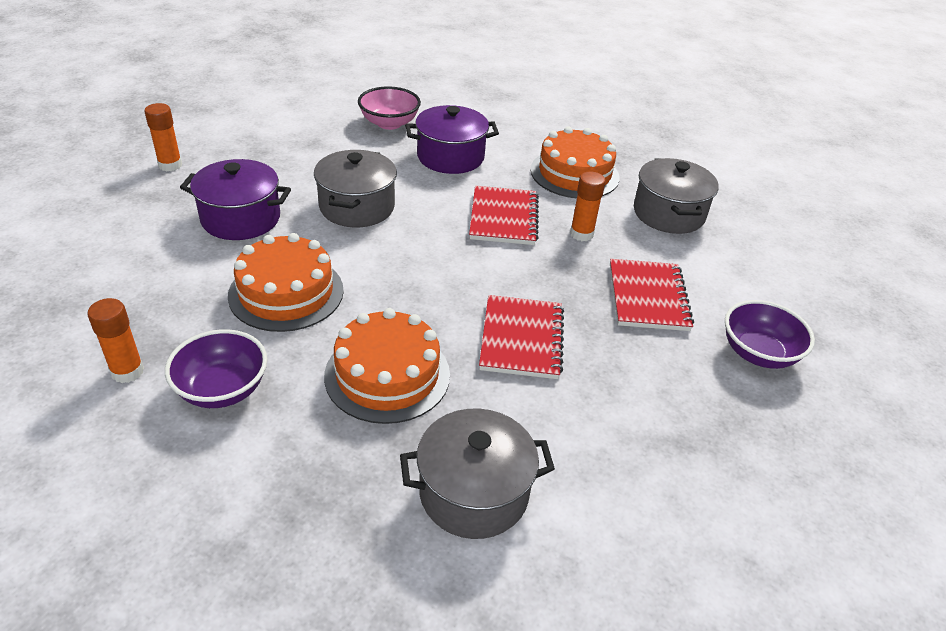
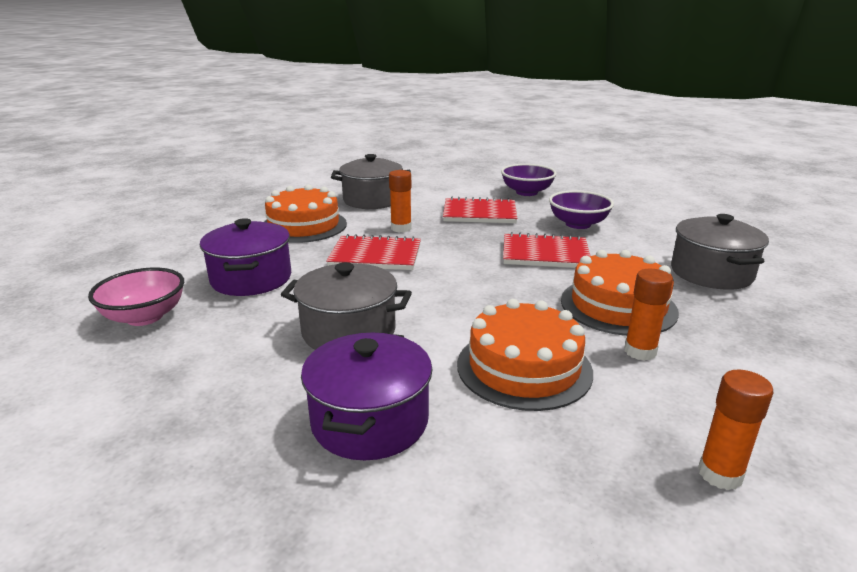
camera: 85 degrees left, 15 degrees down
orange glue stick [145,103,182,171] -> orange glue stick moved to [624,269,673,361]
purple bowl [165,329,267,408] -> purple bowl moved to [549,190,614,229]

